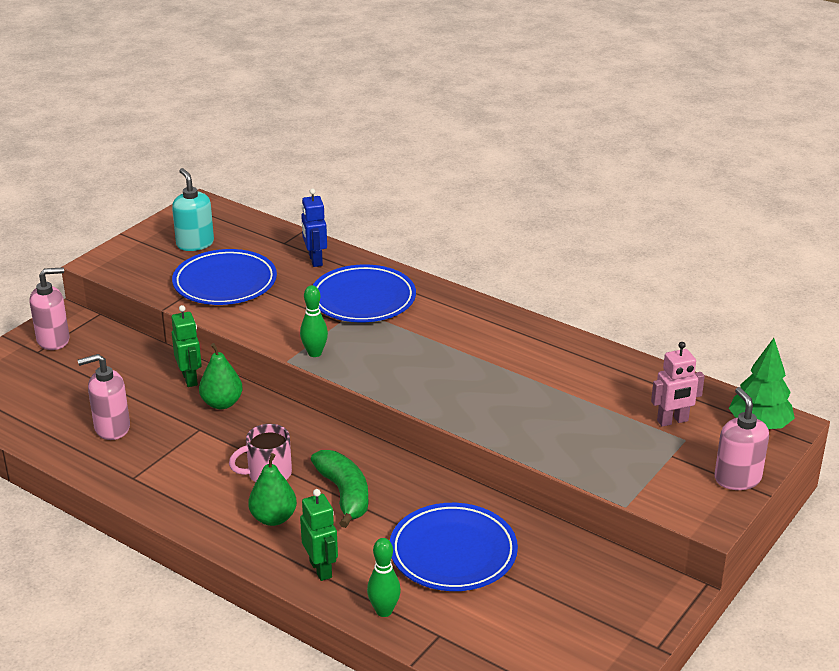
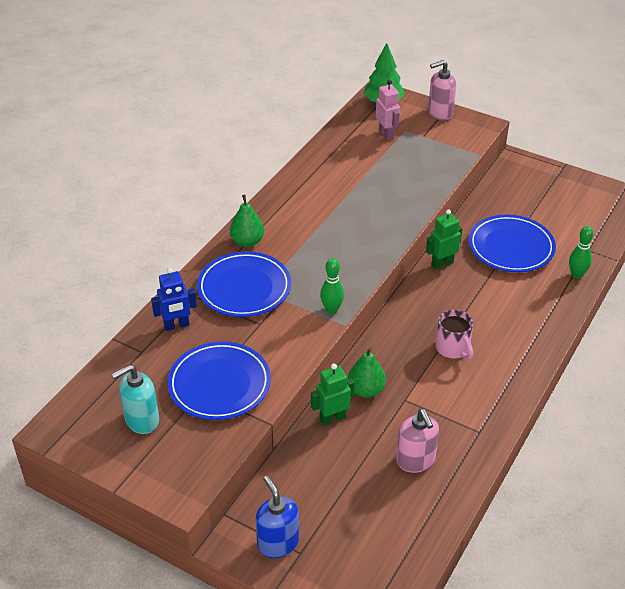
camera: 95 degrees left, 10 degrees up
pink soap dispenser [30,267,70,350] -> blue soap dispenser [256,476,299,558]
green pear [248,453,297,526] -> green pear moved to [230,195,264,247]
green robot [300,489,338,581] -> green robot moved to [426,209,462,270]
green banana [311,450,368,528] -> none

